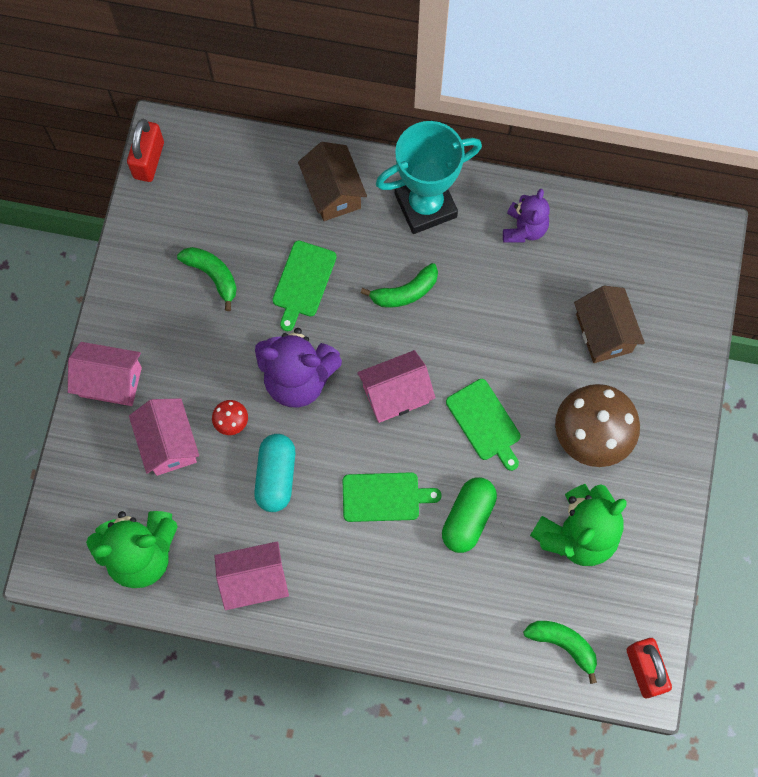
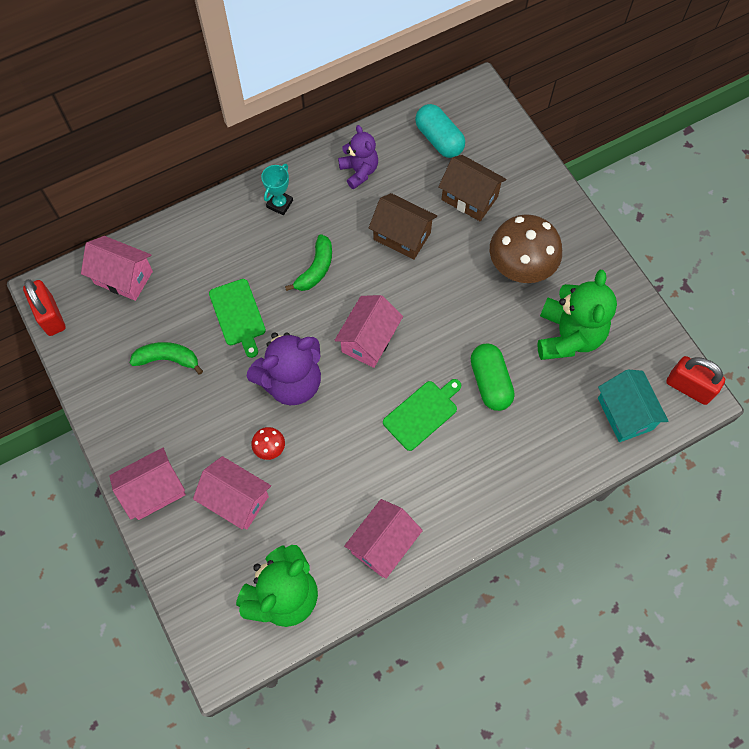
camera: 40 degrees left, 5 degrees down
turquoise capsule [254,434,296,512] -> turquoise capsule moved to [415,104,465,158]
brown house [298,142,367,221] -> brown house moved to [369,193,437,260]
turquoise trophy [376,121,482,234] -> turquoise trophy [261,164,293,215], size x0.47
green cutting board [446,379,521,471] -> none
green banana [523,621,597,684] -> turquoise house [598,369,669,442]
none -> pink house [81,236,153,301]

